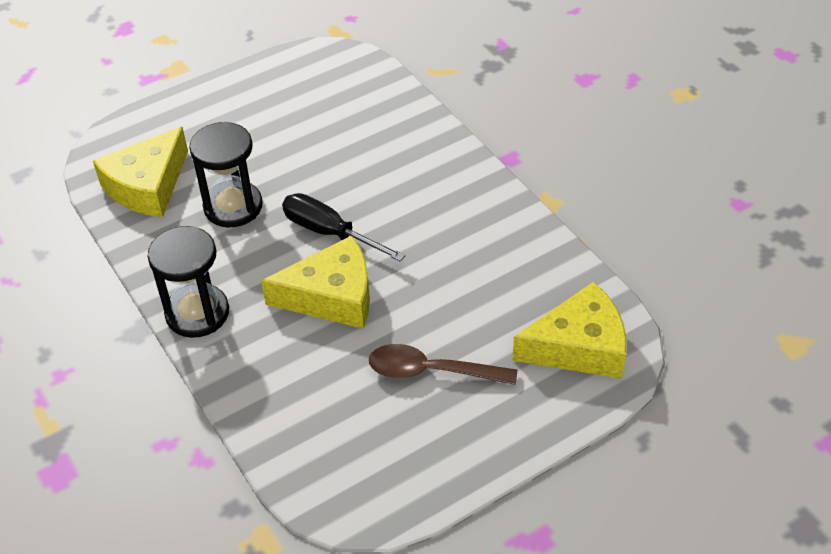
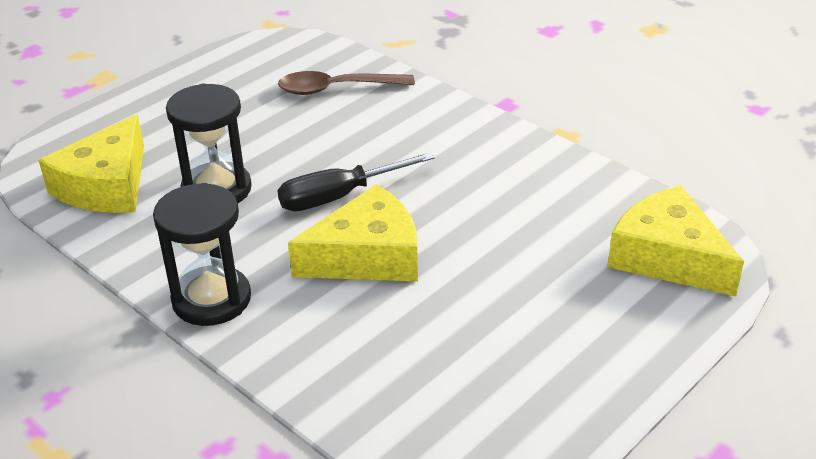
camera: 15 degrees left, 10 degrees down
black screwdriver [282,193,405,262] -> black screwdriver turned 45 degrees counterclockwise [277,152,435,211]
brown spoon [369,344,517,385] -> brown spoon moved to [278,71,415,95]
yellow cheese [512,282,627,379] -> yellow cheese turned 105 degrees counterclockwise [608,185,744,296]

